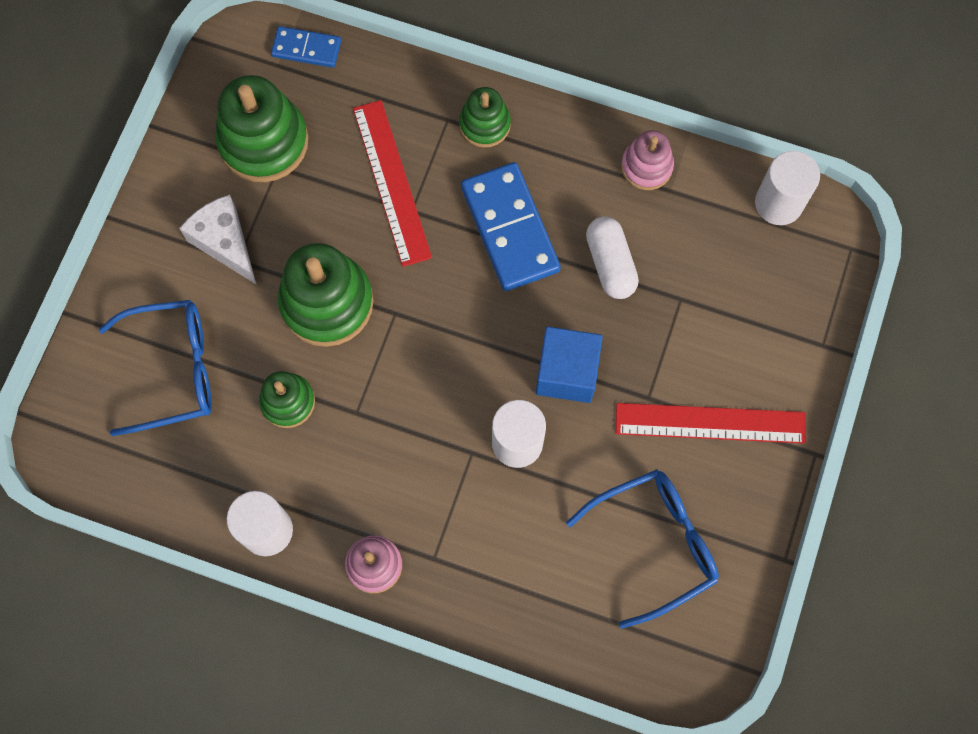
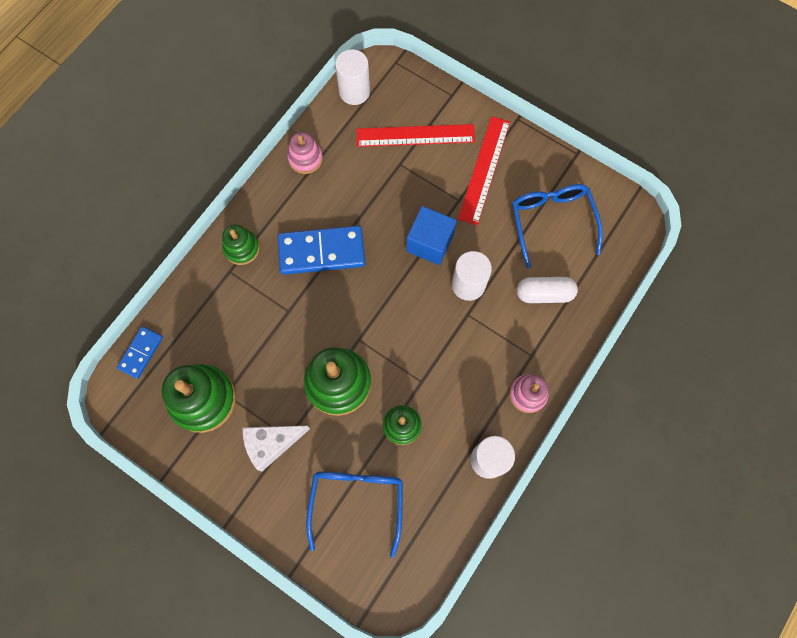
camera: 75 degrees left, 0 degrees up
red ruler [353,100,432,267] -> red ruler moved to [356,124,475,147]
white capsule [586,217,639,299] -> white capsule moved to [517,277,578,303]

